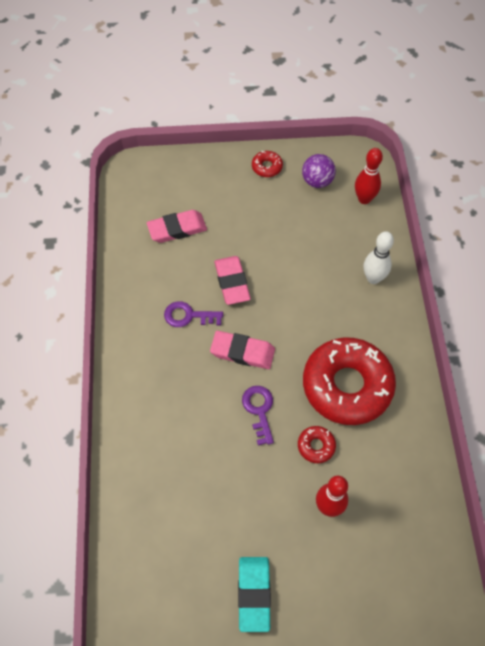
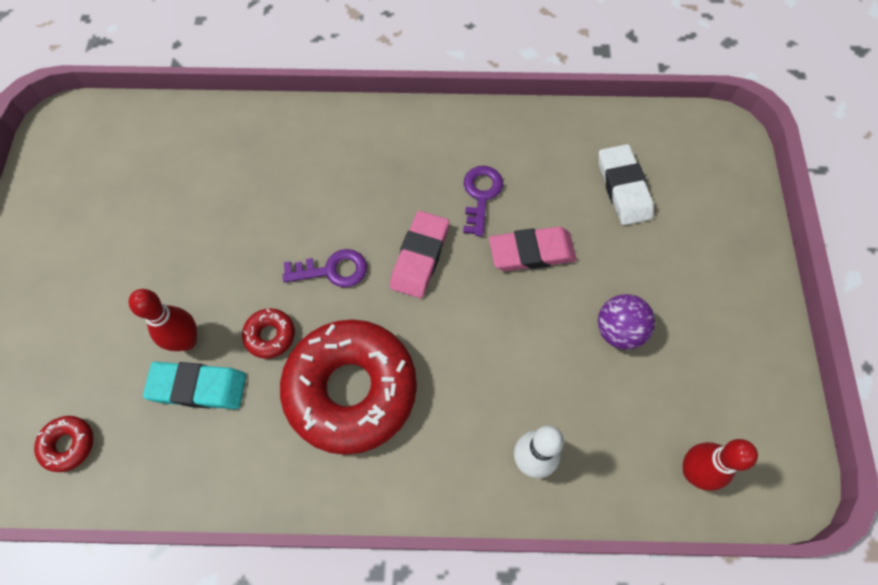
camera: 95 degrees right, 5 degrees up
pink eraser [147,210,207,243] -> white eraser [599,144,654,225]
turquoise eraser [238,557,271,632] -> turquoise eraser moved to [143,362,246,409]
red donut [252,151,283,177] -> red donut moved to [34,416,93,472]
purple ball [302,154,336,188] -> purple ball moved to [598,294,655,350]

